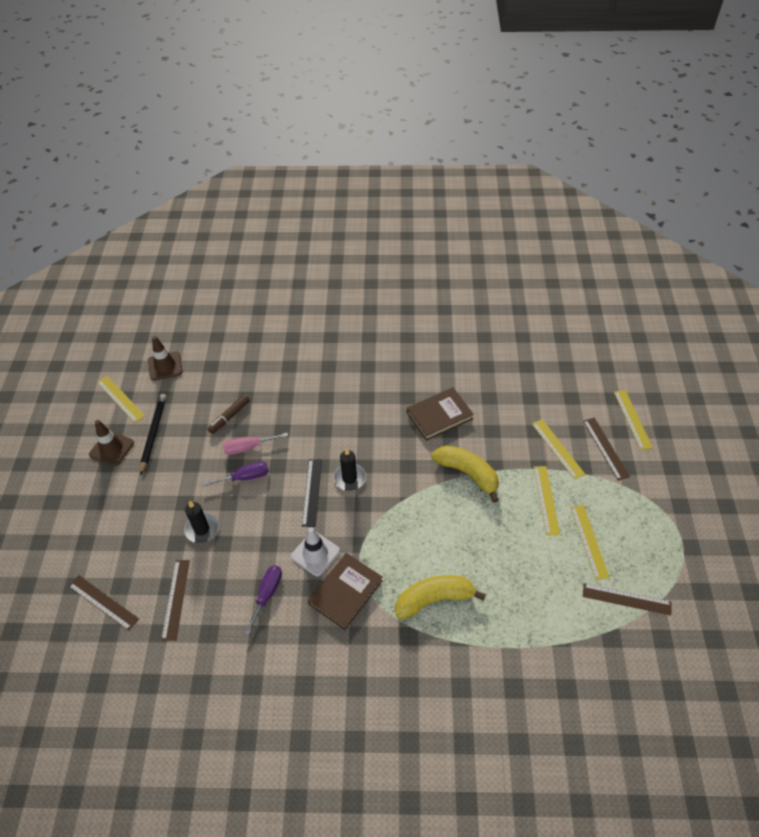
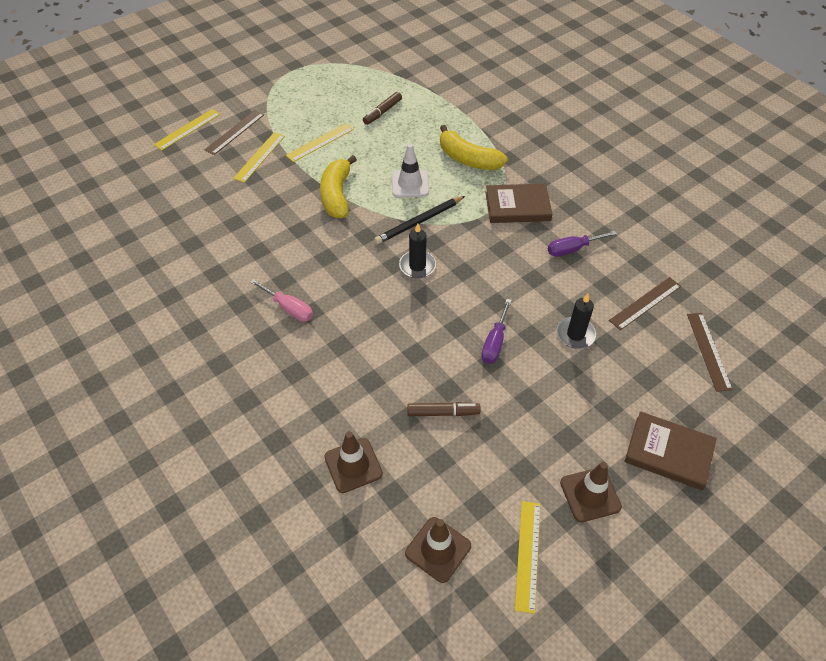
camera: 130 degrees left, 0 degrees up
black pencil [140,394,166,475] -> black pencil moved to [374,196,465,244]
purple screwdriver [202,462,269,487] -> purple screwdriver turned 105 degrees counterclockwise [481,299,512,364]
pink screwdriver [223,433,288,455] -> pink screwdriver moved to [250,279,313,322]
white traffic cone [291,527,340,576] -> white traffic cone moved to [392,144,429,197]
black ruler [302,459,322,527] -> none
brown book [407,387,474,441] -> brown book moved to [624,411,717,490]
yellow ruler [570,505,610,580] -> none
brown ruler [583,583,672,615] -> none
none -> brown traffic cone [324,431,383,493]
none -> brown marker [363,92,402,125]

